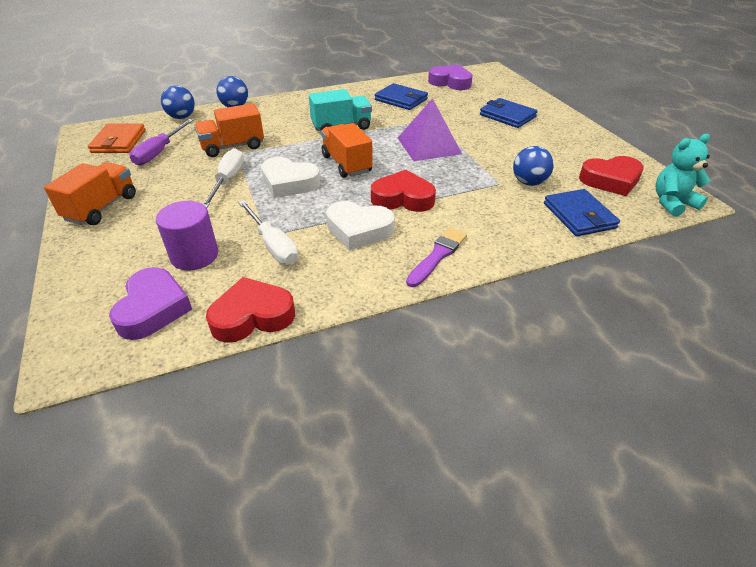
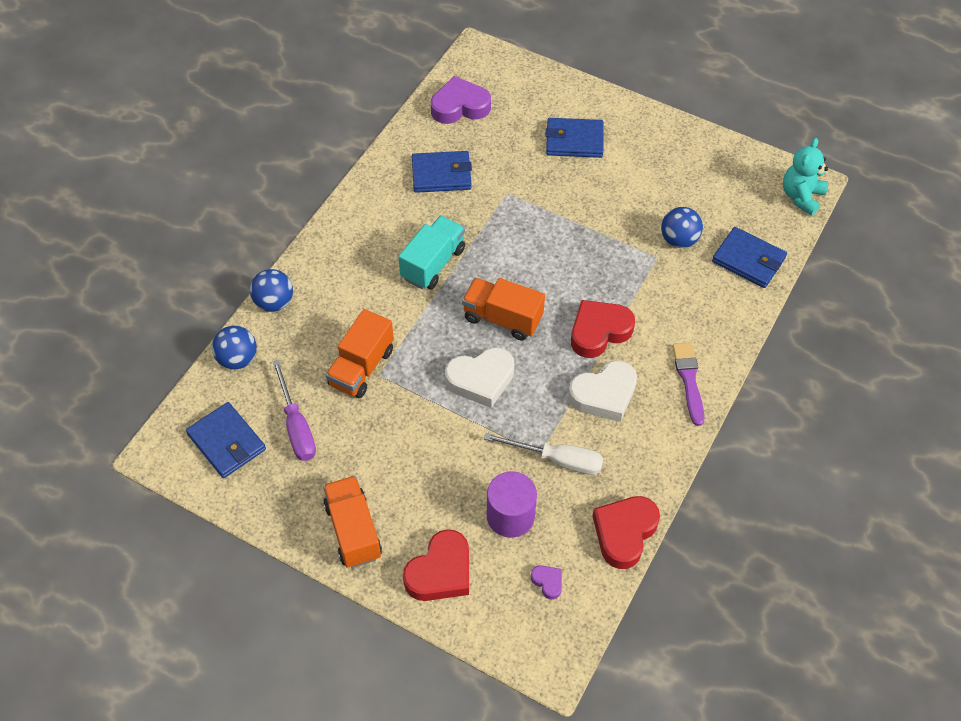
camera: 40 degrees left, 15 degrees up
orange wallet [88,123,146,153] -> blue wallet [186,402,266,478]
purple heart [109,267,192,340] -> purple heart [531,565,562,600], size x0.47
white screwdriver [203,148,244,208] -> none
purple pyramid [398,98,462,161] -> none
red heart [579,156,644,196] -> red heart moved to [403,529,469,601]

